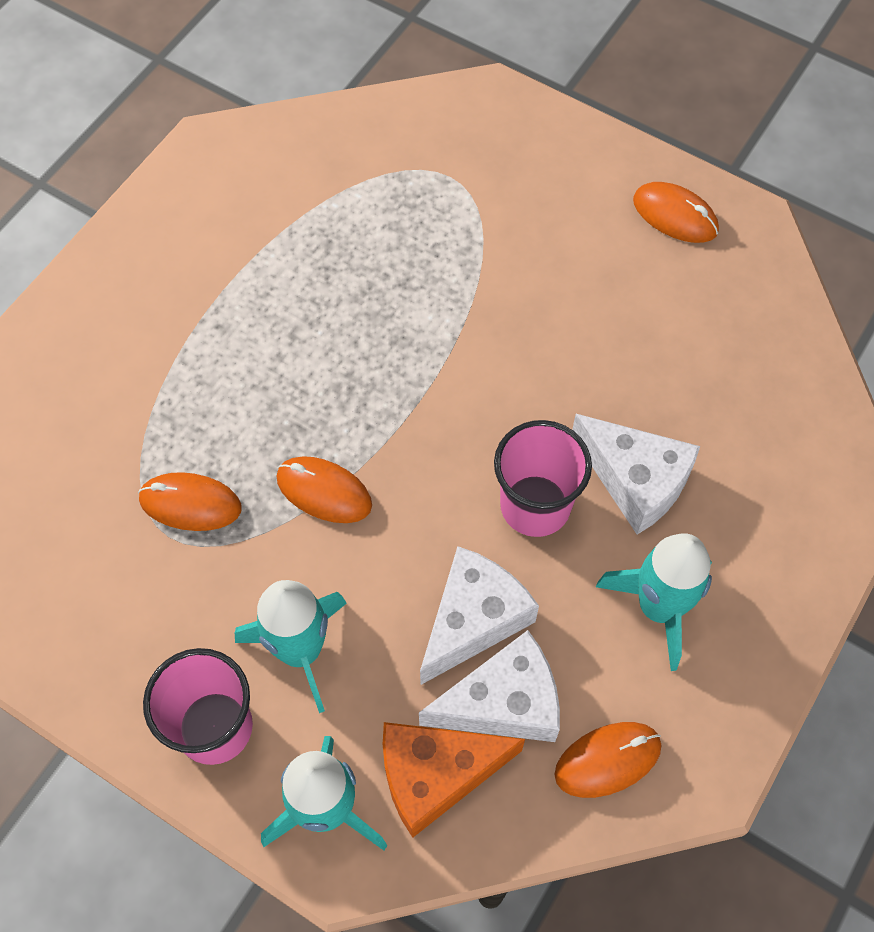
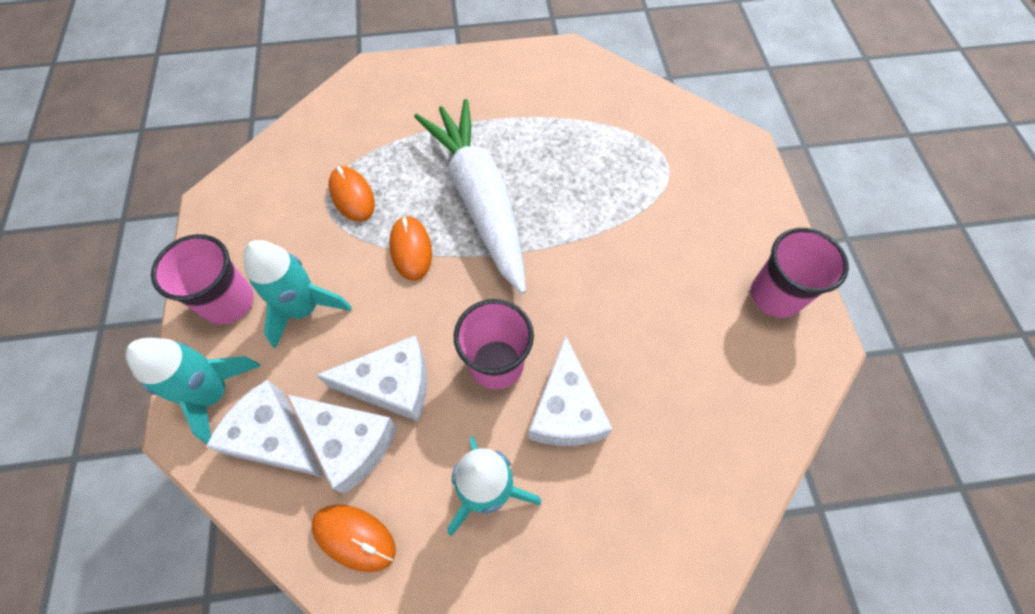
camera: 50 degrees right, 0 degrees up
orange cheese [383,722,525,838] -> white cheese [206,380,324,478]
orange mouse [633,182,719,243] -> pink cup [751,228,849,318]
none -> white carrot [414,99,526,294]

